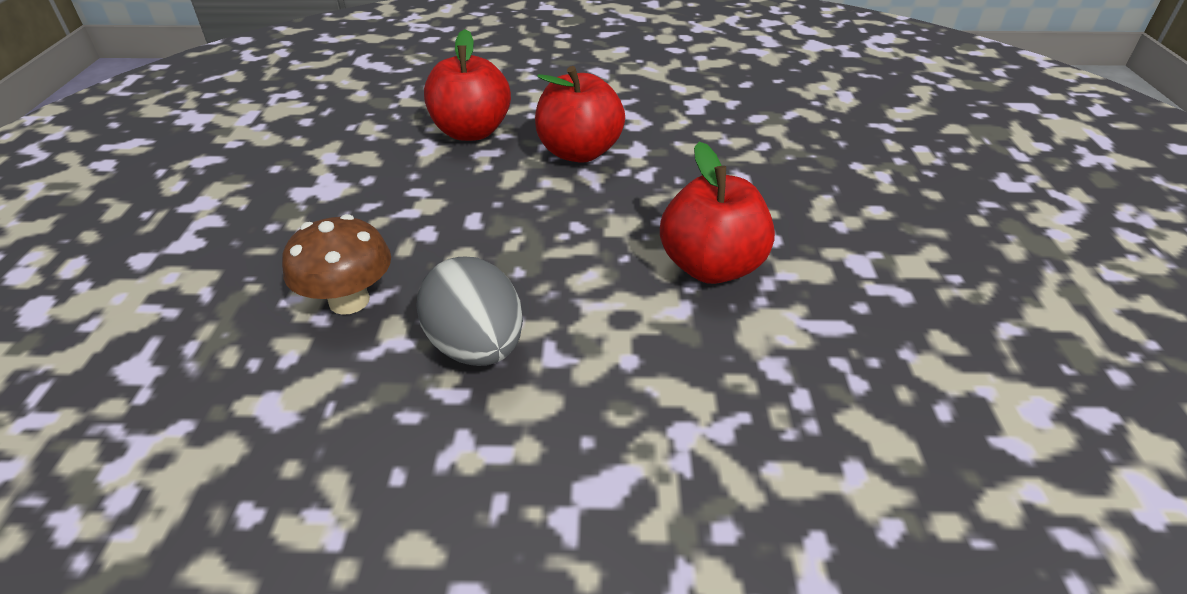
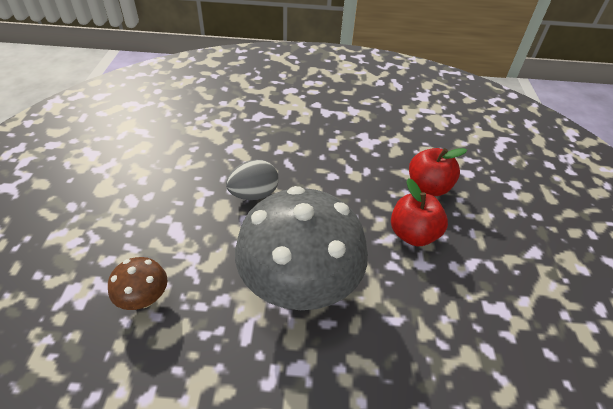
camera: 90 degrees right, 5 degrees up
brown mushroom [282,214,391,315] -> brown mushroom moved to [108,257,167,310]
red apple [660,142,775,284] -> grey mushroom [235,186,368,310]

